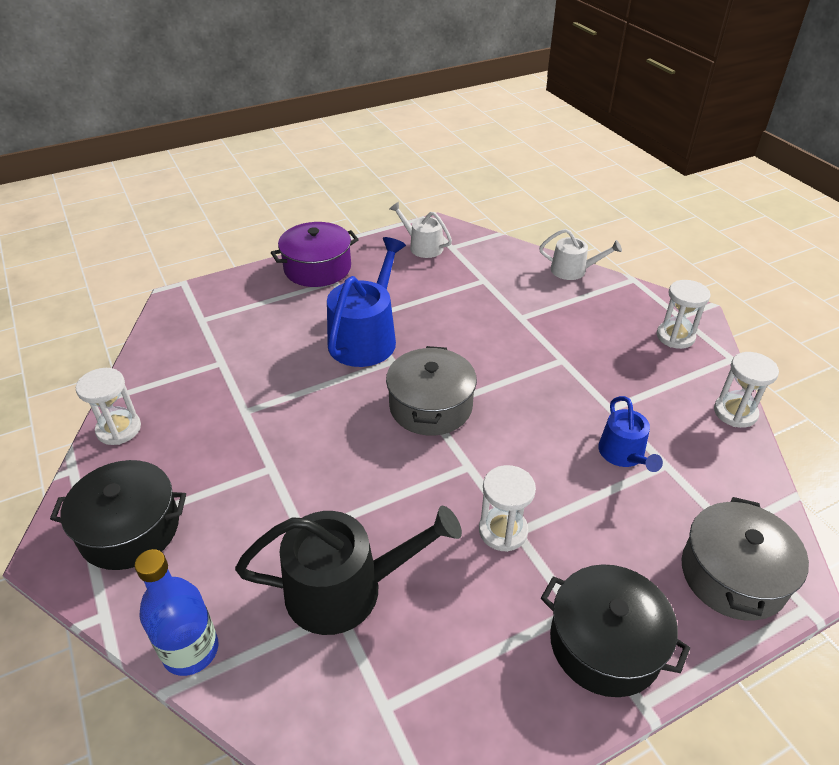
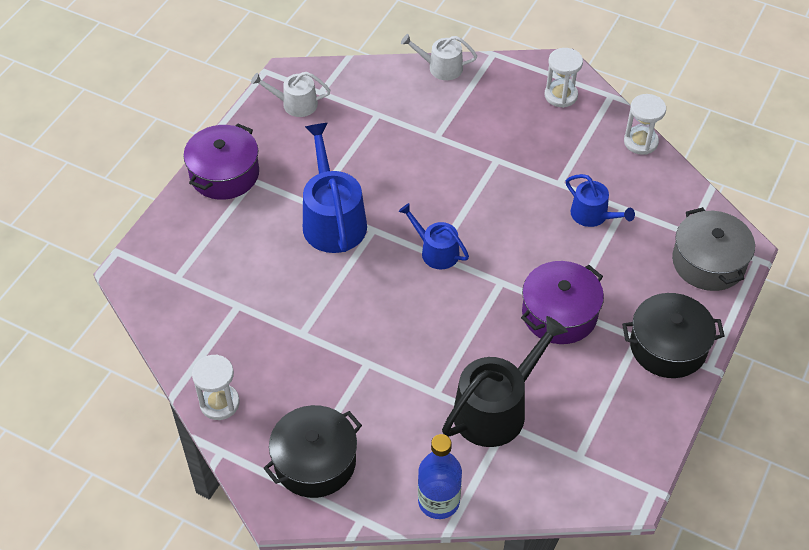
camera: 35 degrees left, 10 degrees up
grey pot [386,346,477,436] -> blue watering can [399,203,469,269]
white hourglass [479,465,536,552] -> purple pot [521,261,604,344]
white watering can [539,229,622,280] -> white watering can turned 150 degrees counterclockwise [401,34,477,80]

